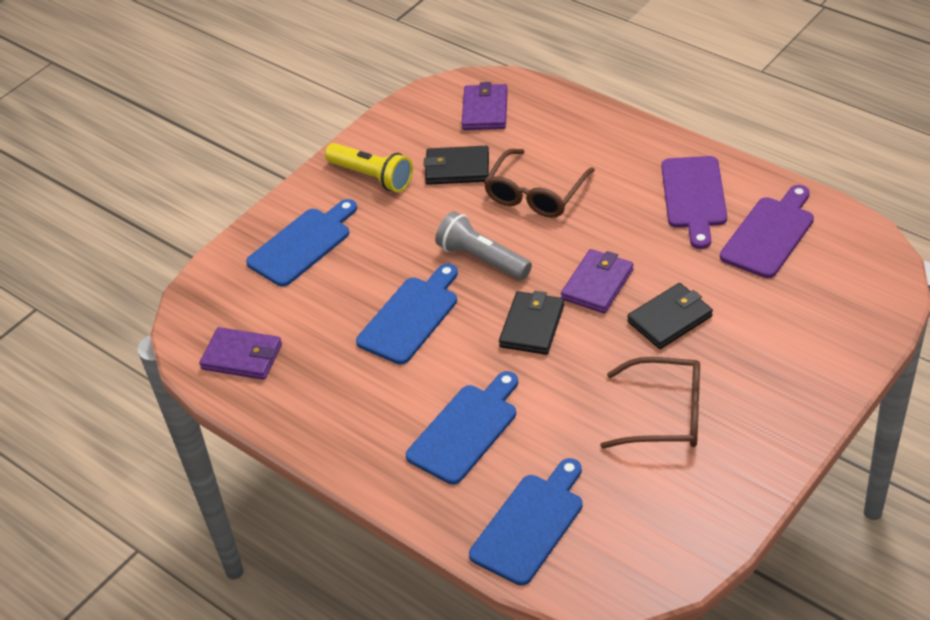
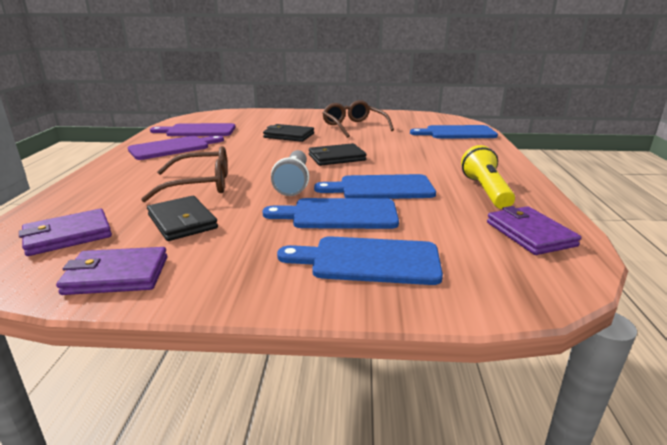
camera: 130 degrees left, 20 degrees down
yellow flashlight [325,143,413,192] -> yellow flashlight moved to [461,145,515,209]
blue cutting board [406,371,518,484] -> blue cutting board moved to [262,198,399,229]
purple wallet [561,249,634,313] -> purple wallet moved to [56,247,167,295]

